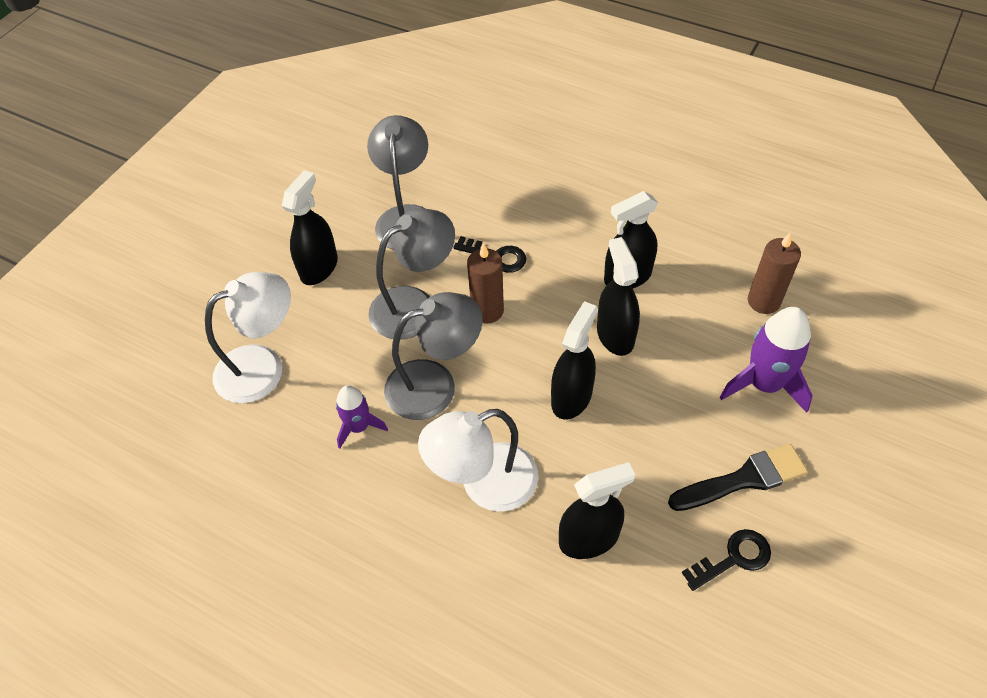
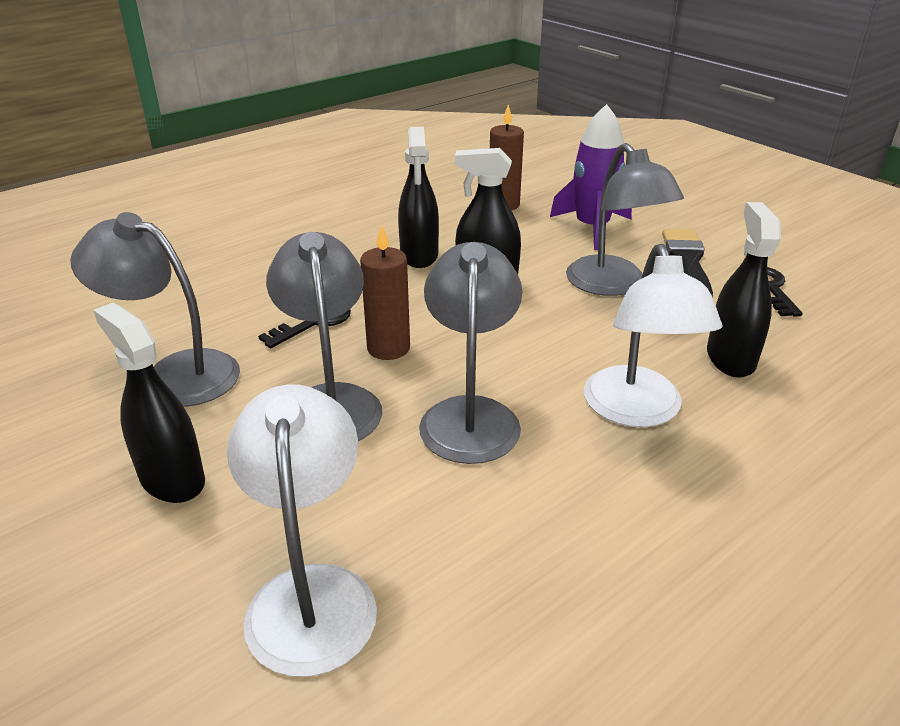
camera: 70 degrees left, 20 degrees down
purple rocket [336,385,388,449] -> none
black spray bottle [551,301,597,420] -> none
none -> grey lamp [566,143,684,296]

